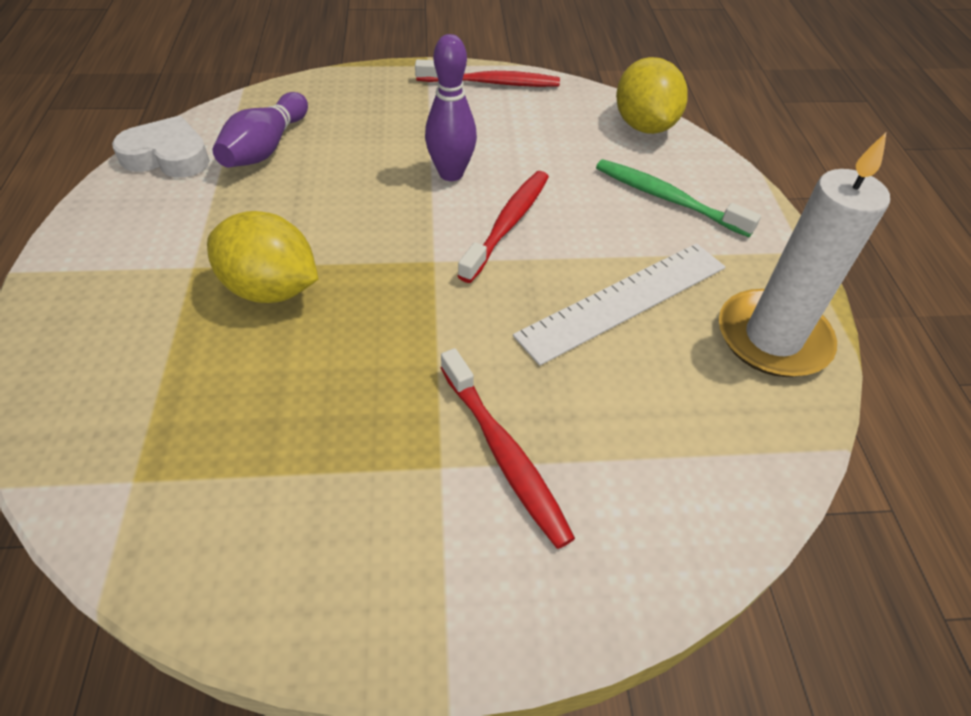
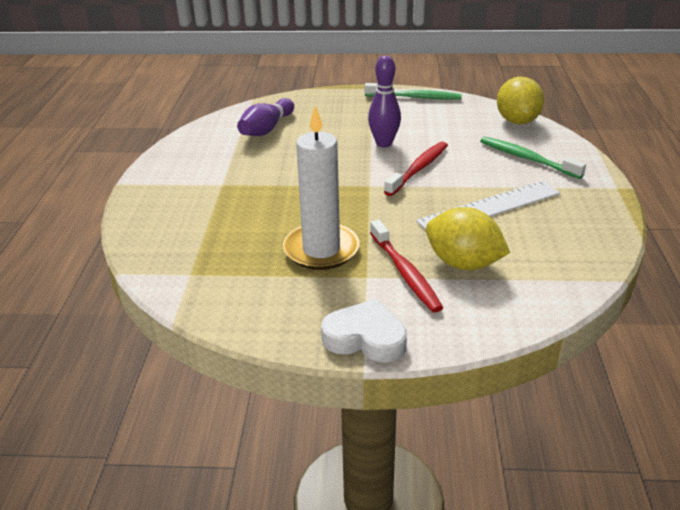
camera: 10 degrees right, 15 degrees down
white heart [112,116,210,178] -> white heart moved to [321,299,407,362]
yellow lemon [207,211,318,303] -> yellow lemon moved to [426,207,510,270]
red toothbrush [415,60,560,87] -> green toothbrush [364,83,462,100]
white candle [719,133,890,377] -> white candle moved to [283,106,359,270]

